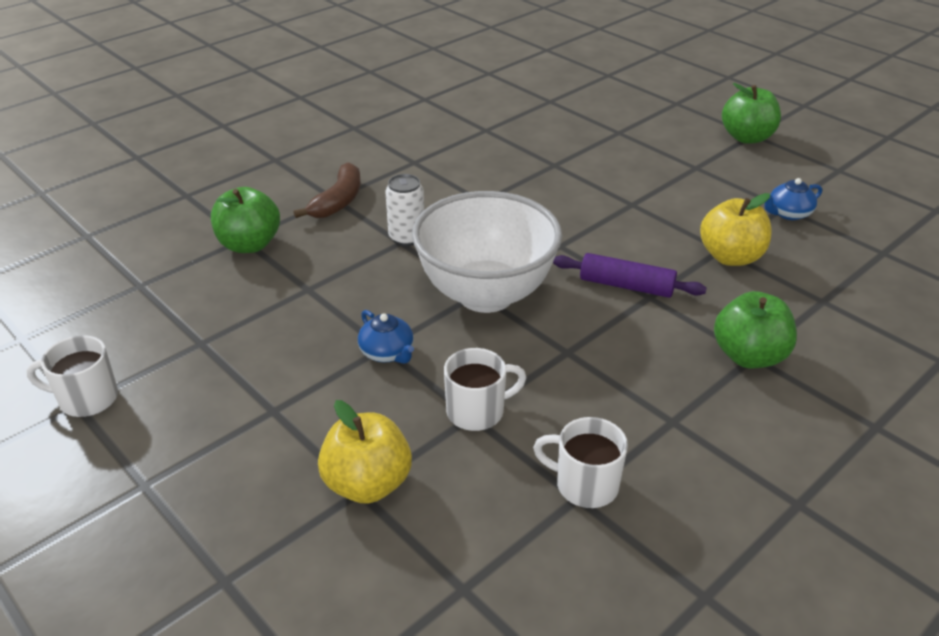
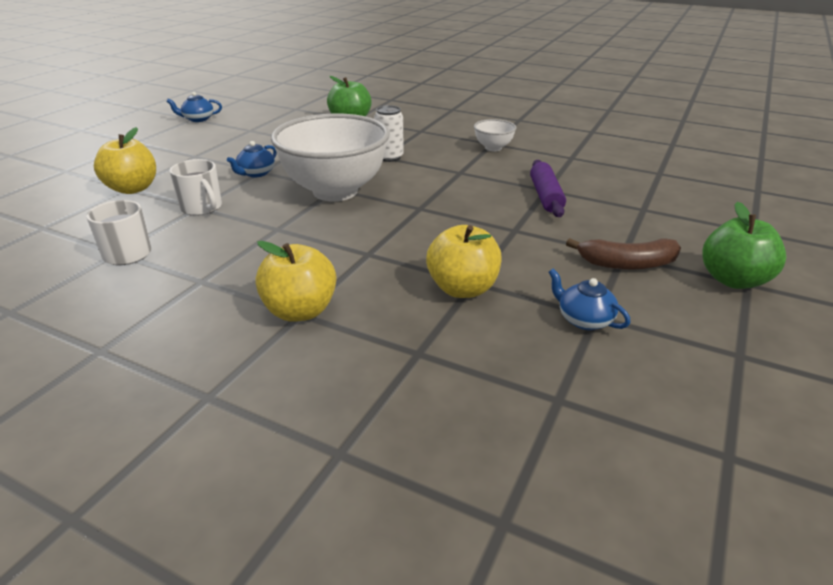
camera: 70 degrees right, 5 degrees down
white mug [27,335,118,417] -> blue teapot [166,92,222,122]
brown banana [294,162,361,218] -> brown banana moved to [566,238,681,270]
purple rolling pin [553,253,707,298] -> purple rolling pin moved to [530,160,566,217]
green apple [714,291,797,368] -> yellow apple [255,241,336,322]
none -> white bowl [474,119,516,151]

